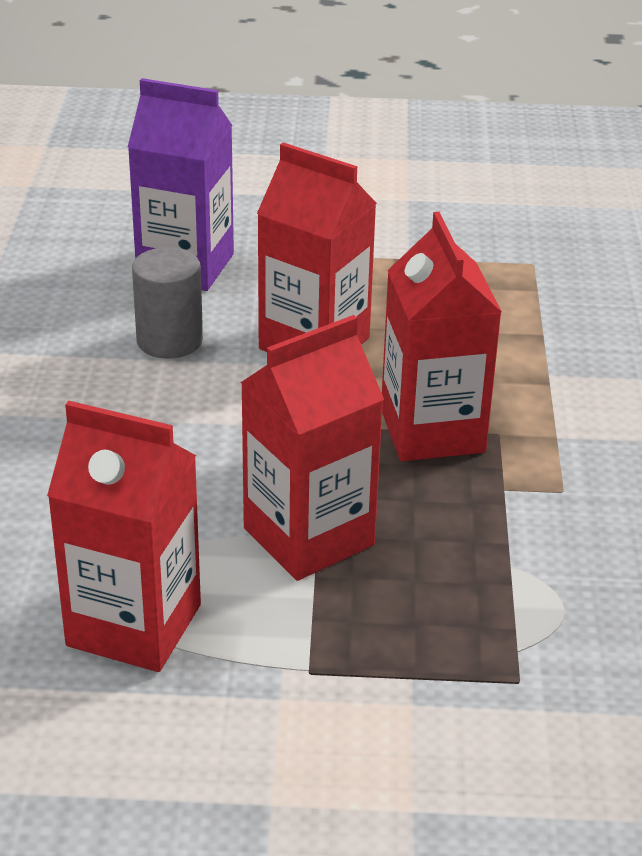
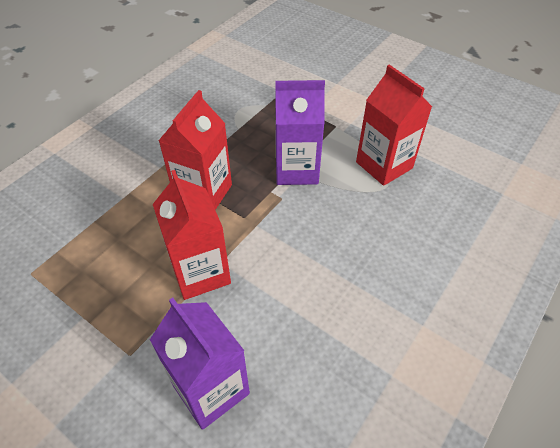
camera: 145 degrees left, 15 degrees up
grey cylinder [132,247,203,359] -> none
red carton [241,315,384,581] -> purple carton [275,80,325,185]

